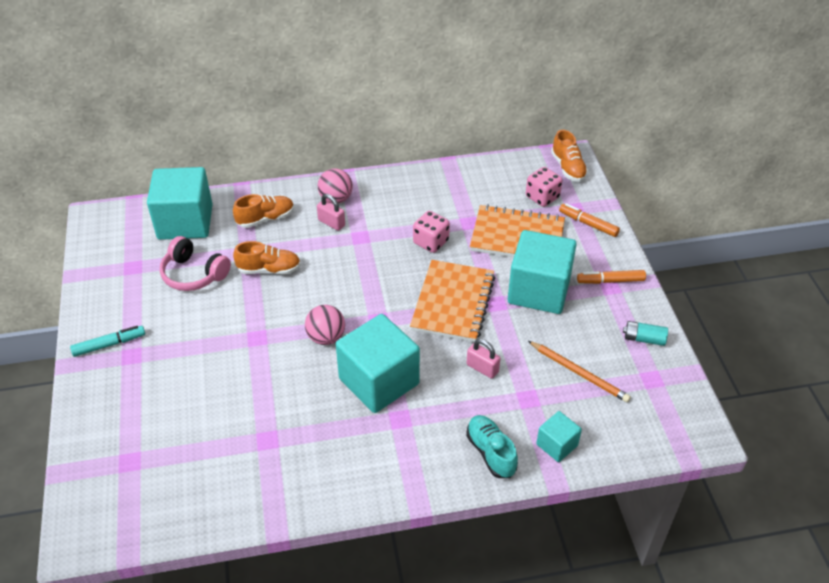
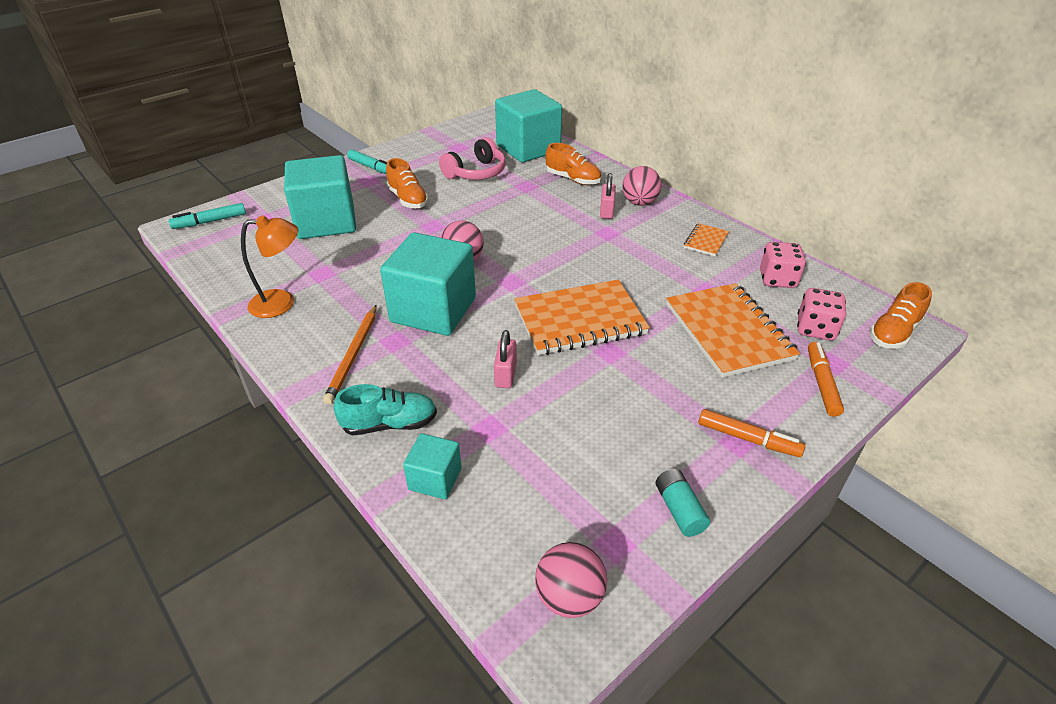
camera: 60 degrees right, 5 degrees down
pink headphones [160,236,231,291] -> pink headphones turned 135 degrees counterclockwise [439,137,506,180]
orange shoe [233,241,301,274] -> orange shoe moved to [386,158,429,208]
pink dice [413,211,450,253] -> pink dice moved to [760,242,806,288]
turquoise shoe [466,415,518,478] -> turquoise shoe turned 45 degrees clockwise [334,384,437,435]
turquoise cube [508,230,577,314] -> turquoise cube moved to [284,155,356,239]
orange pencil [528,341,631,402] -> orange pencil moved to [323,305,377,404]
orange marker [577,270,646,284] -> orange marker turned 150 degrees clockwise [698,409,805,457]
none -> turquoise marker [169,203,246,229]
none -> orange lamp [241,215,298,318]
none -> pink ball [535,542,607,618]
none -> orange notebook [684,223,729,256]

